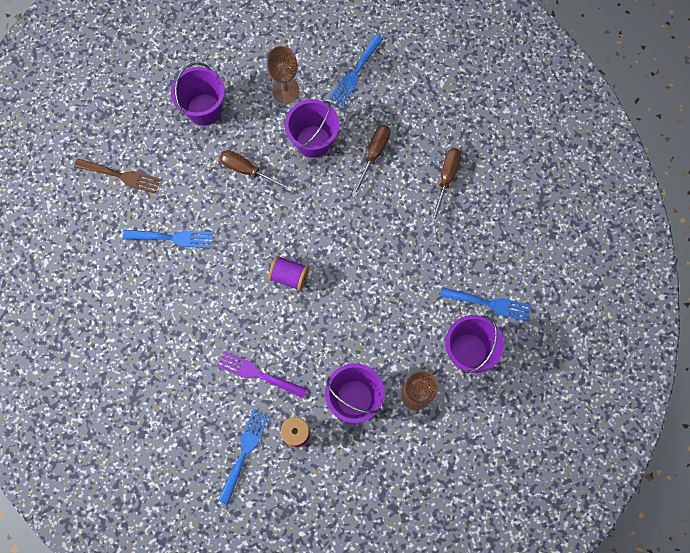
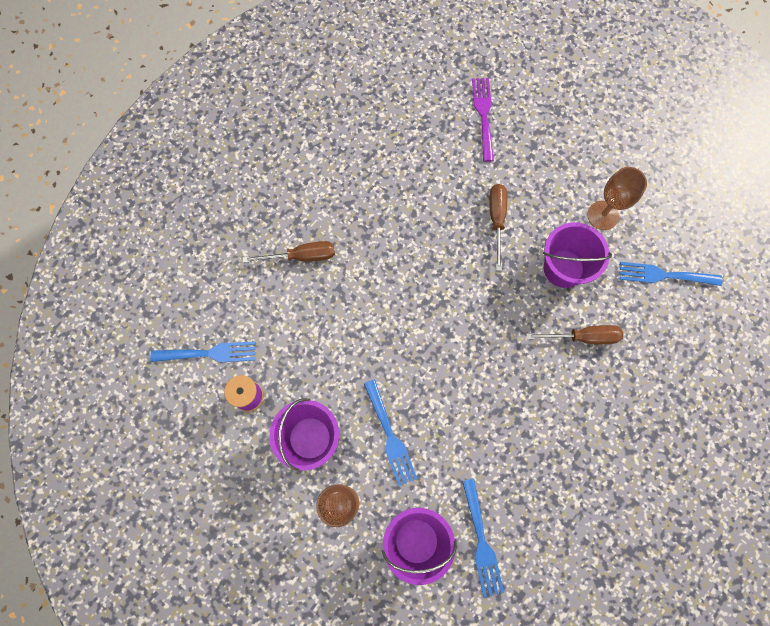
camera: 65 degrees right, 0 degrees up
brown fork [74,159,161,194] -> none
blue fork [123,230,213,248] -> blue fork moved to [364,380,417,486]
purple bucket [171,62,225,126] -> none
purple fork [217,351,307,398] -> purple fork moved to [472,78,494,162]
purple spool [268,255,309,291] -> none
brown screwdriver [431,148,461,223] -> brown screwdriver moved to [242,241,335,263]

